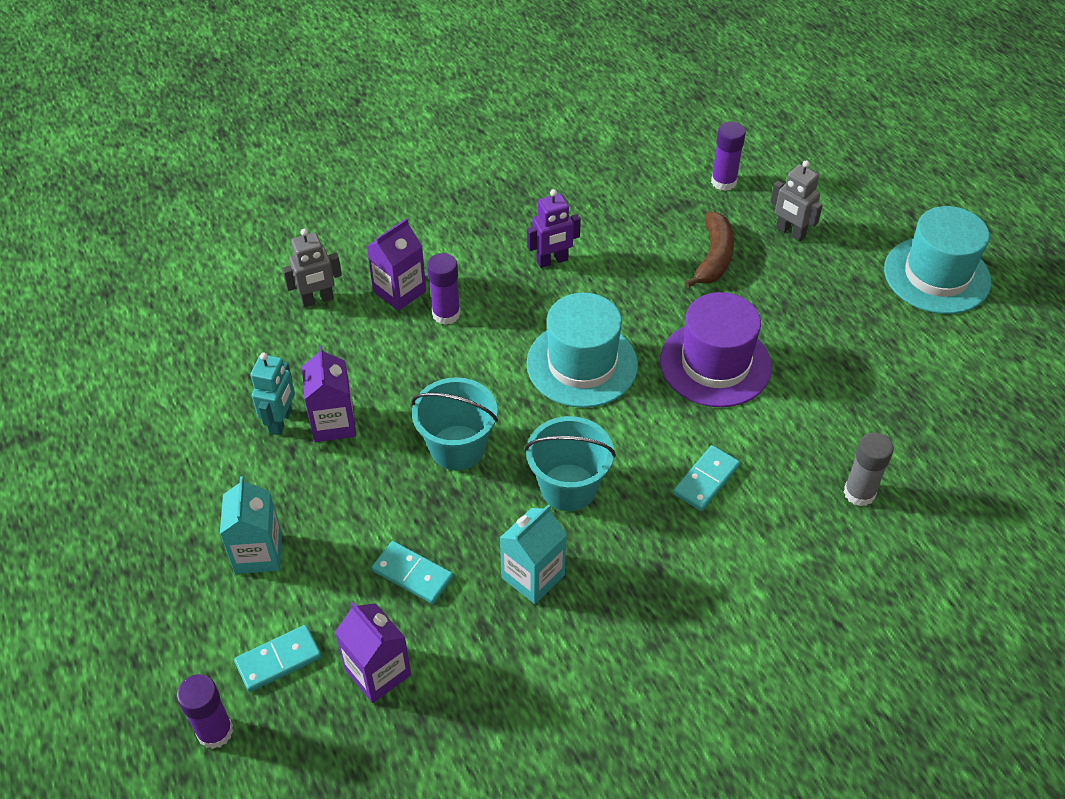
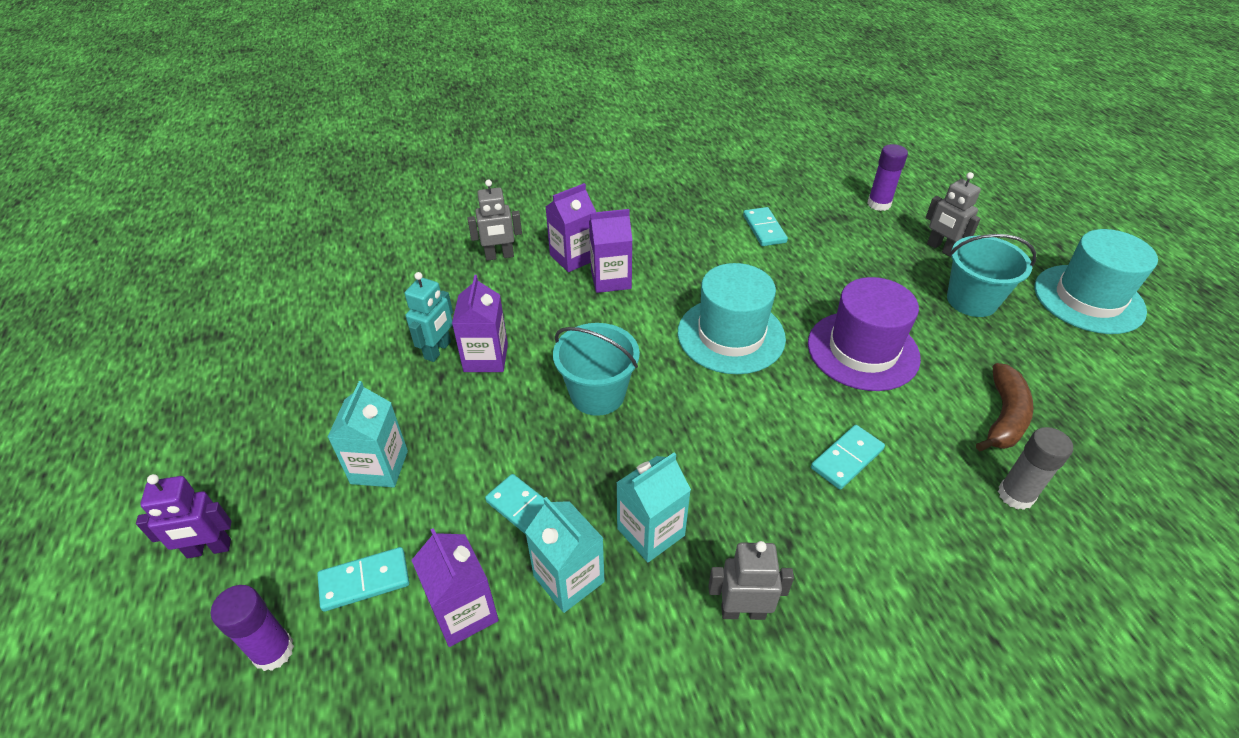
camera: 10 degrees right, 5 degrees down
purple glue stick [427,253,460,325] -> purple carton [589,209,633,293]
turquoise bucket [525,416,616,511] -> turquoise bucket moved to [947,234,1036,317]
purple robot [527,189,581,268] -> purple robot moved to [136,474,232,558]
brown banana [684,212,734,288] -> brown banana moved to [976,363,1034,451]
none -> turquoise carton [525,497,605,613]
none -> grey robot [708,541,794,620]
none -> turquoise domino [743,207,788,246]

